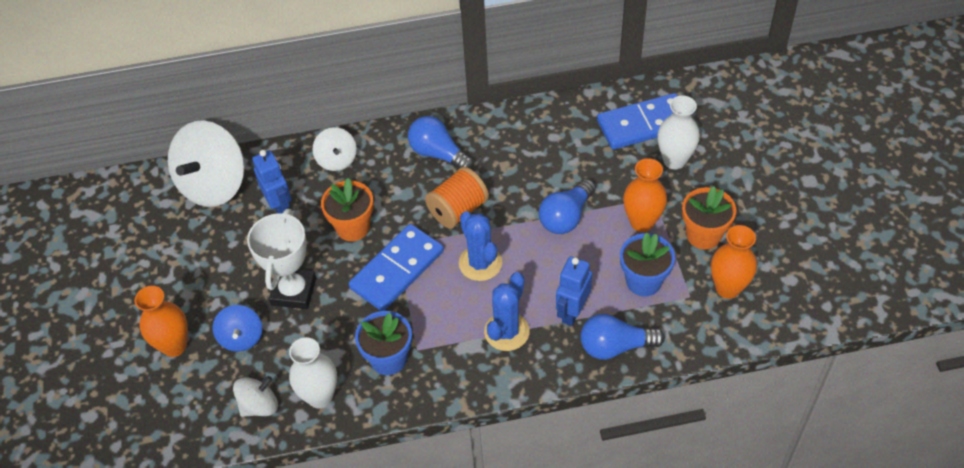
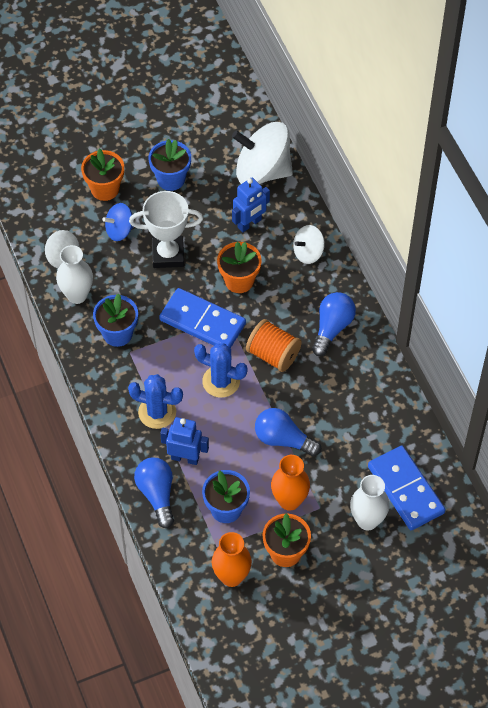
camera: 75 degrees right, 5 degrees up
orange vase [135,286,188,357] -> orange flower pot [81,148,124,201]
blue cactus [459,211,502,281] -> blue cactus turned 60 degrees clockwise [194,343,248,398]
none -> blue flower pot [149,139,191,191]

